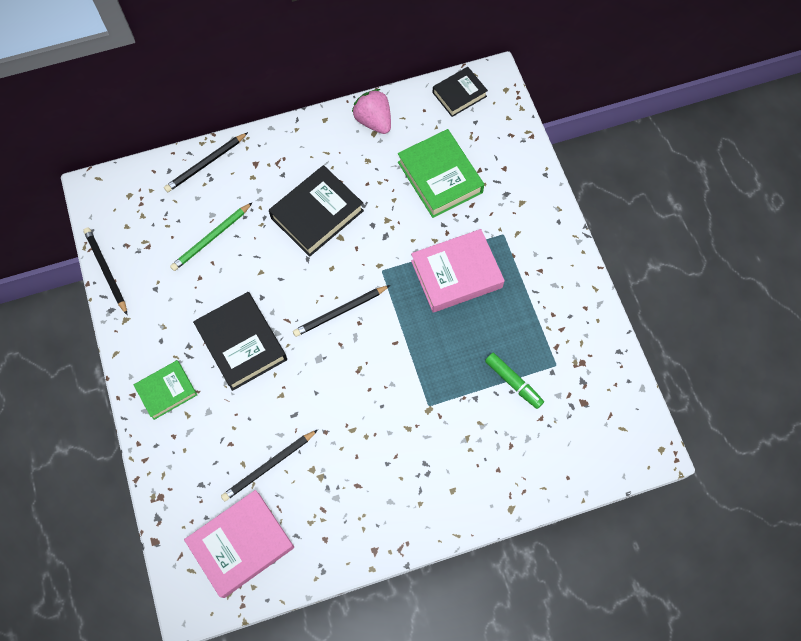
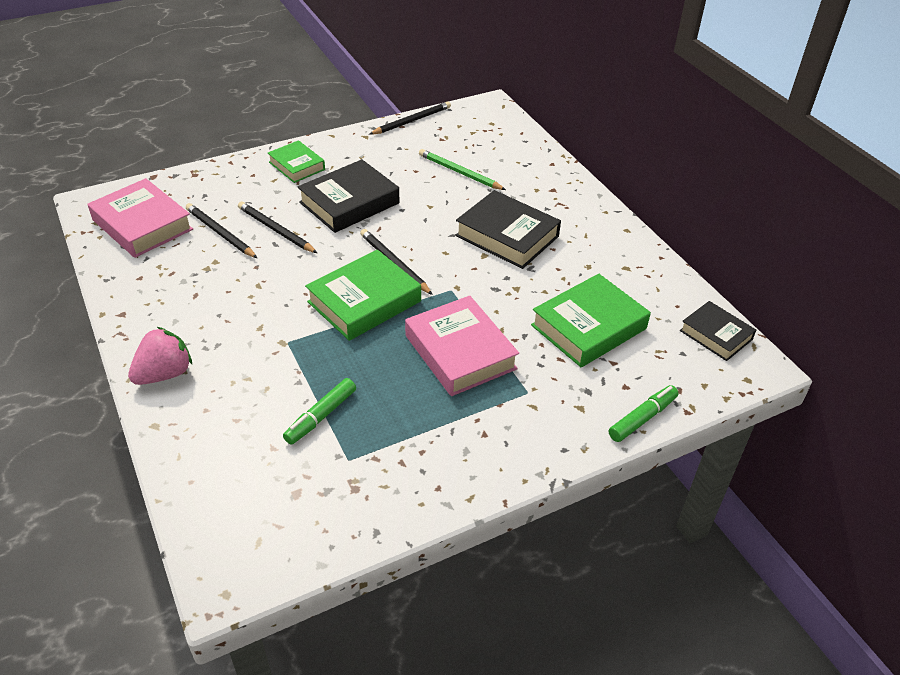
camera: 80 degrees right, 25 degrees down
black pencil [164,132,248,192] -> black pencil moved to [238,202,317,253]
pink strawberry [352,89,391,134] -> pink strawberry moved to [128,327,192,385]
none -> green book [305,250,421,341]
none -> green marker [609,385,678,442]

